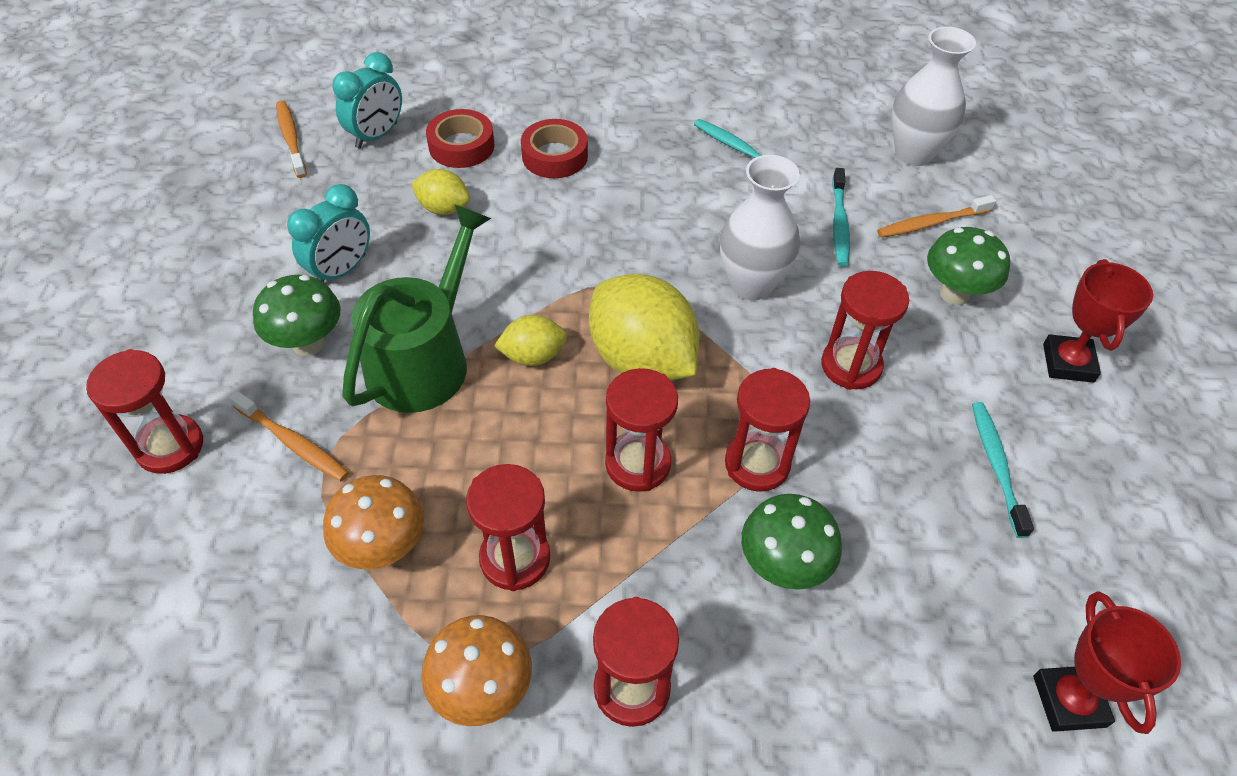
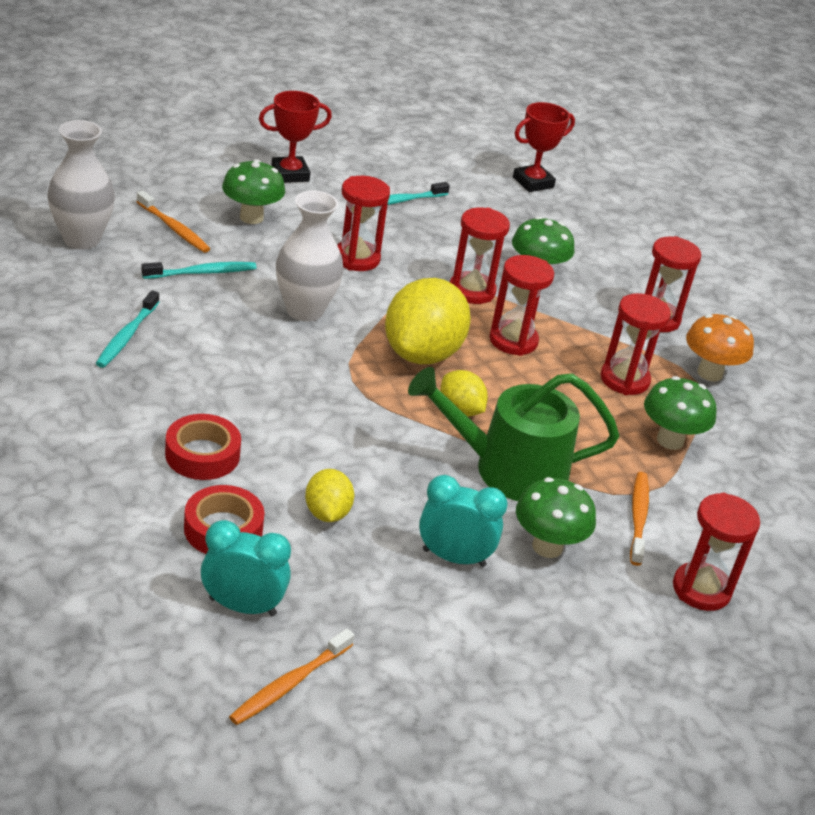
camera: 120 degrees left, 15 degrees down
orange mushroom [323,475,424,569] -> green mushroom [644,376,717,450]

